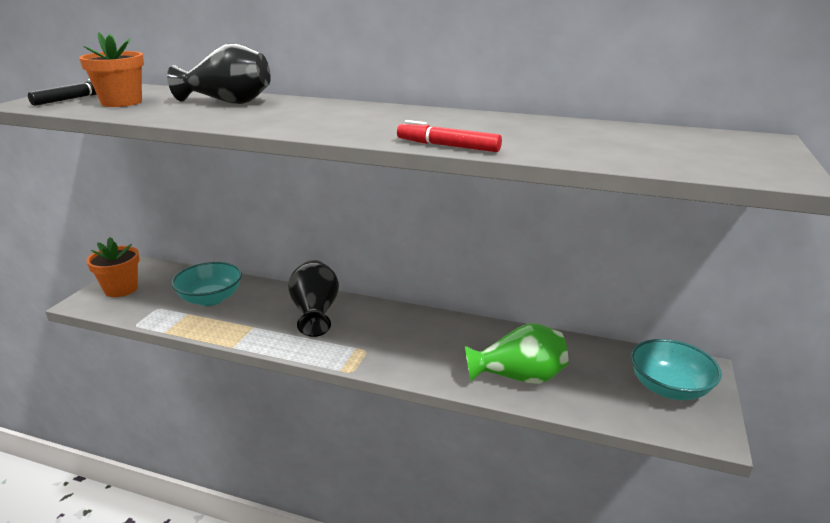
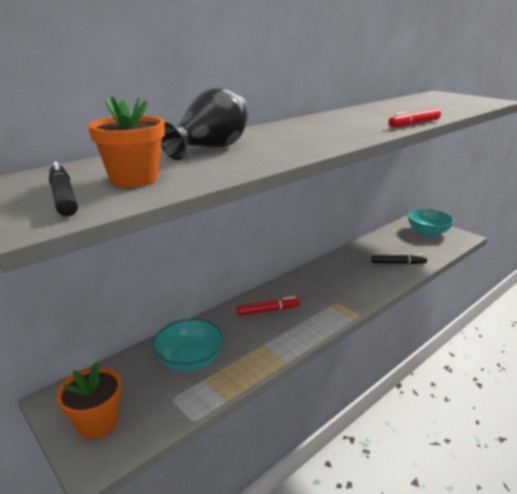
camera: 60 degrees left, 0 degrees up
black vase [288,260,339,337] -> red marker [237,296,300,316]
green vase [465,324,569,384] -> black marker [371,254,427,264]

